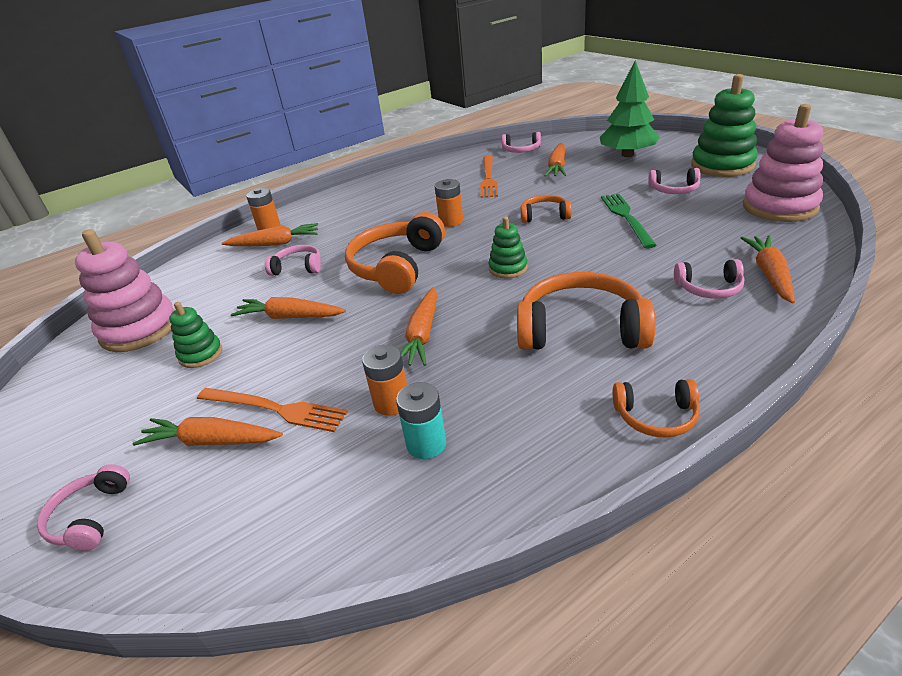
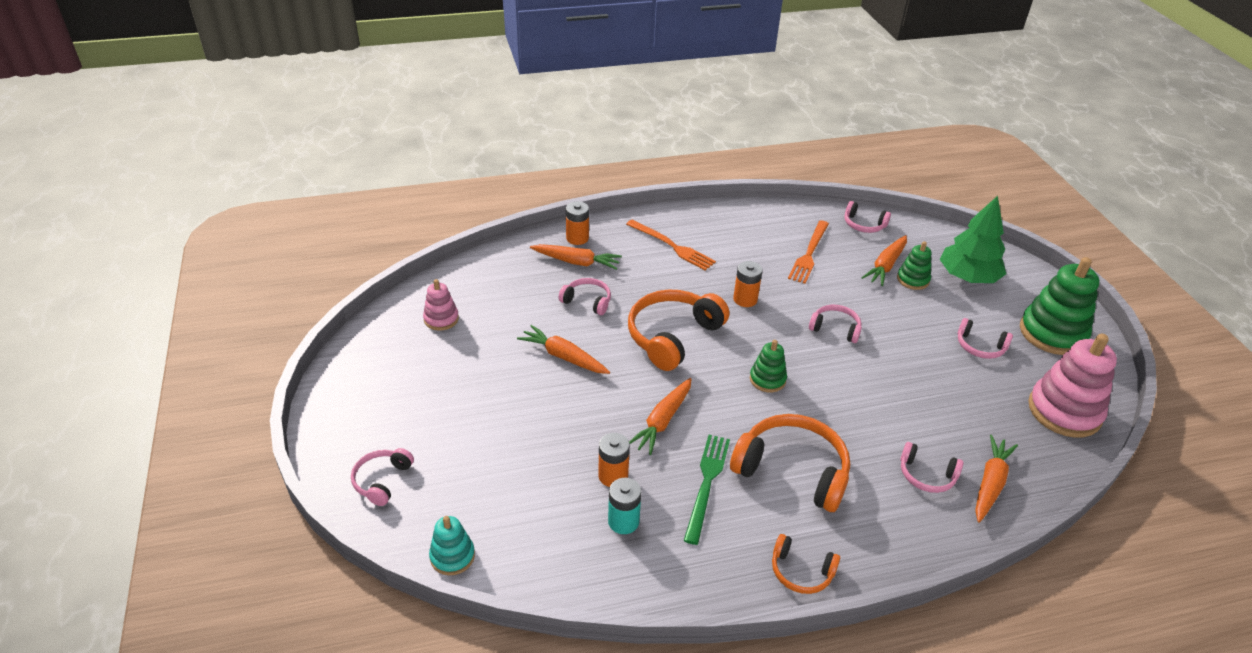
camera: 15 degrees right, 5 degrees up
pink stacking toy [75,229,175,352] -> pink stacking toy [423,279,459,331], size x0.53
orange carrot [133,417,283,446] -> none
green stacking toy [169,302,222,368] -> green stacking toy moved to [897,241,931,290]
orange fork [197,388,348,432] -> orange fork moved to [626,220,716,270]
orange headphones [521,195,572,223] -> pink headphones [809,305,862,343]
green fork [601,194,657,248] -> green fork moved to [684,435,730,545]
none -> turquoise stacking toy [429,516,475,575]

